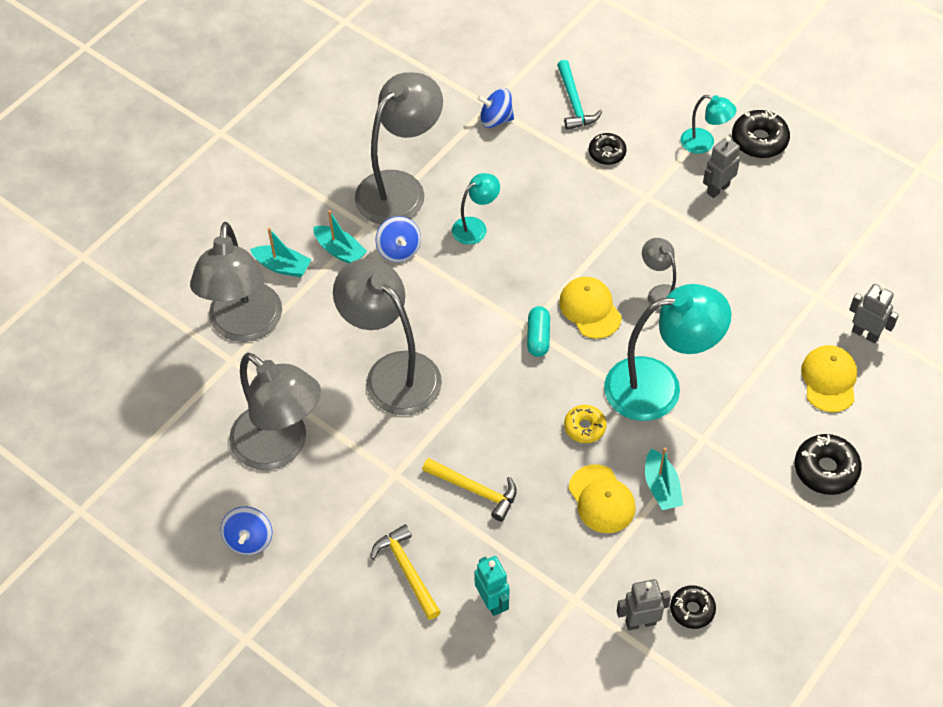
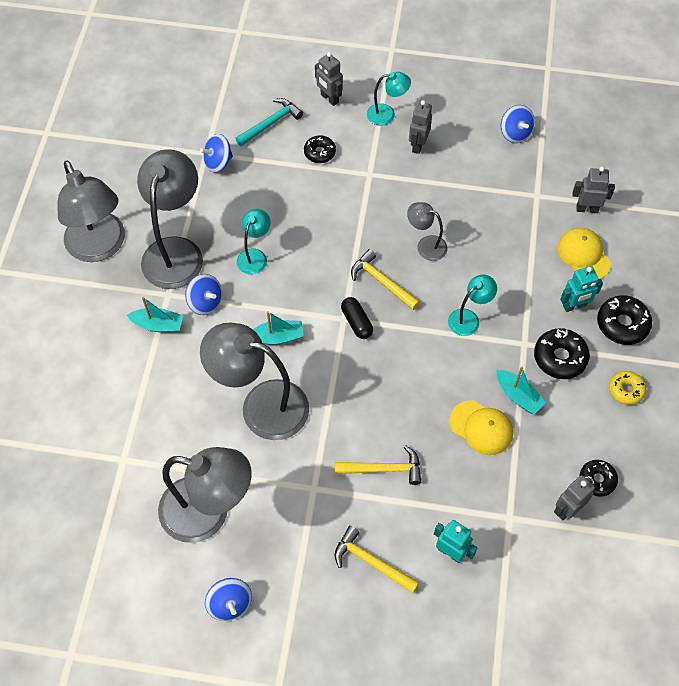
camera: 30 degrees left, 5 degrees up
grey lamp [190,222,282,342] -> grey lamp moved to [57,160,125,262]
turquoise boat [250,228,311,277] -> turquoise boat moved to [253,311,304,345]
turquoise capsule [527,306,550,357] -> black capsule [341,297,373,339]
turquoise hammer [557,60,602,130] -> turquoise hammer turned 90 degrees counterclockwise [235,98,303,147]
yellow cap [559,277,622,339] -> yellow hammer [351,249,420,310]
yellow donut [564,405,606,443] -> yellow donut moved to [609,371,646,405]
turquoise lamp [604,284,731,421] -> turquoise lamp [448,275,497,336], size x0.49
black donut [732,110,790,158] -> black donut moved to [534,328,590,379]
none -> grey robot [315,52,343,106]
none -> blue spinning top [501,105,535,143]
none -> turquoise robot [560,266,603,312]

